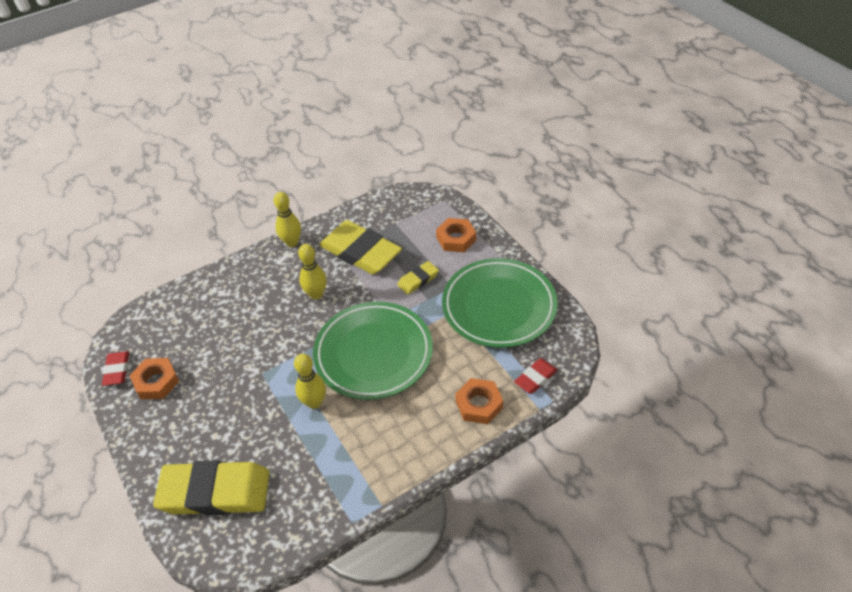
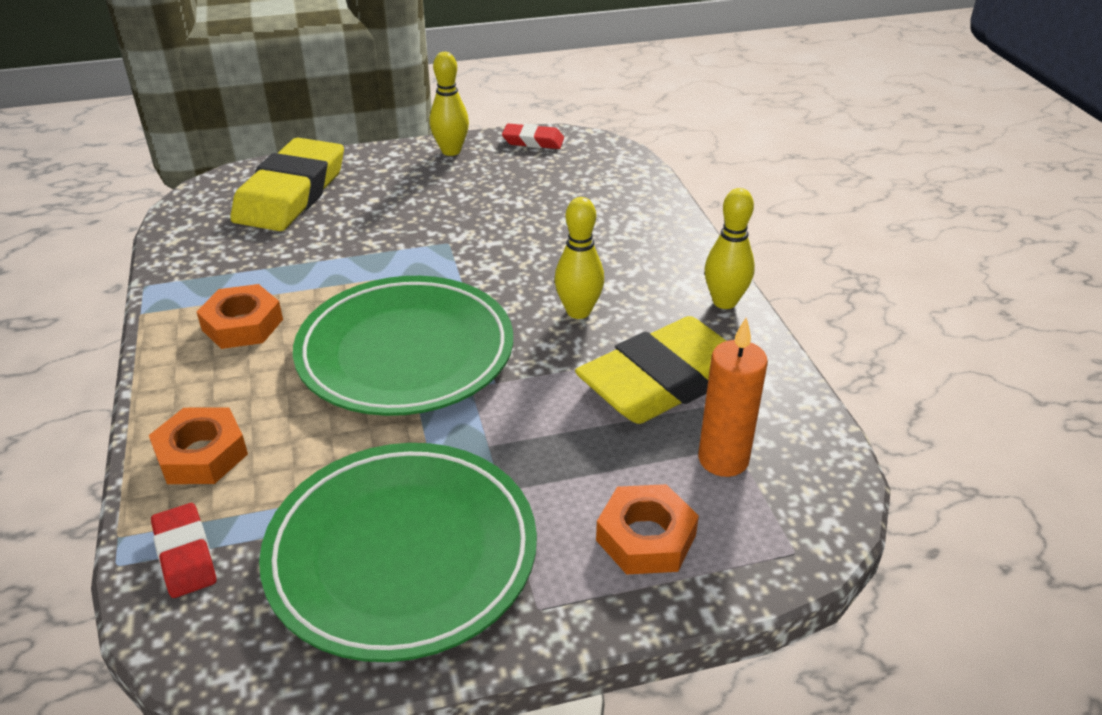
camera: 105 degrees right, 10 degrees down
orange nut [129,358,179,399] -> orange nut moved to [197,284,283,349]
yellow bowling pin [294,354,326,409] -> yellow bowling pin moved to [430,52,469,156]
yellow eraser [397,261,439,295] -> none
none -> orange candle [698,317,768,477]

